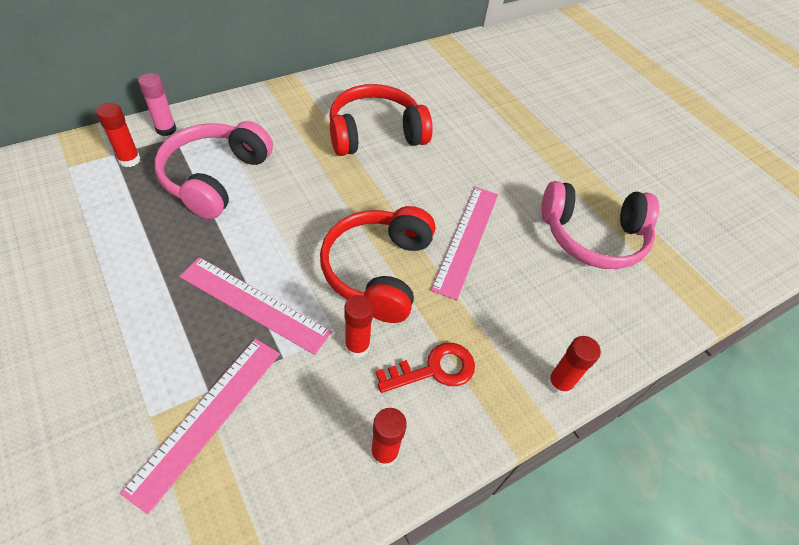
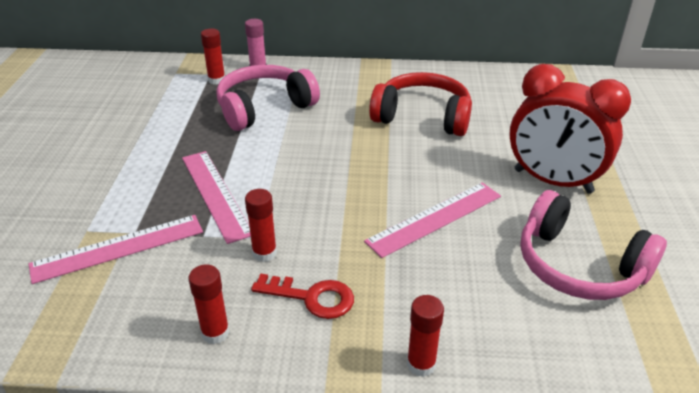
camera: 40 degrees right, 15 degrees down
red headphones [320,206,435,323] -> none
none -> red clock [509,64,631,194]

